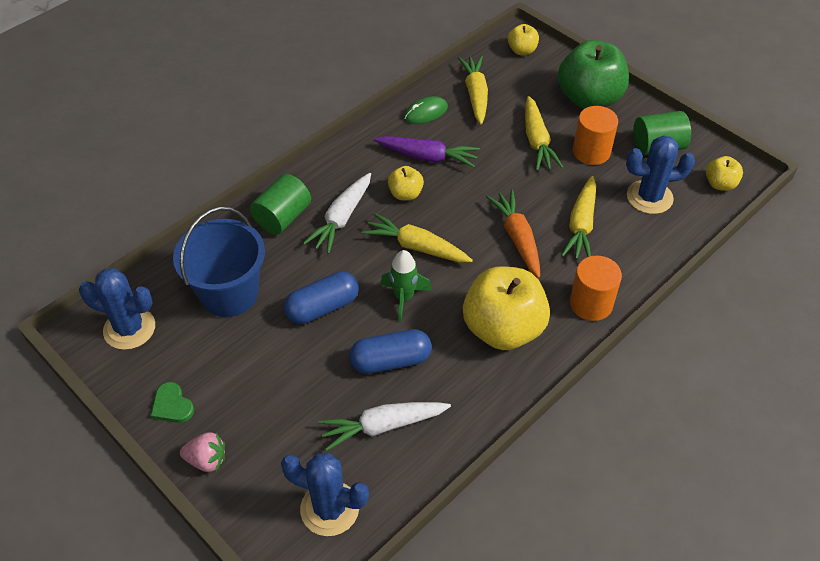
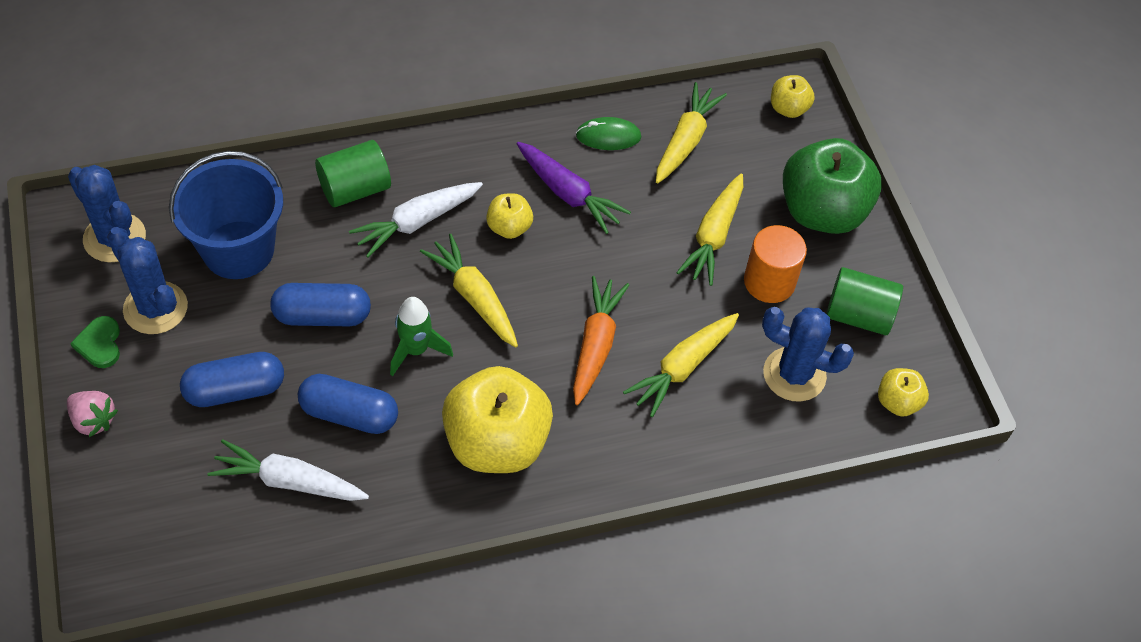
camera: 25 degrees right, 5 degrees up
blue cactus [281,453,369,536] -> blue cactus moved to [107,227,188,334]
orange cylinder [570,256,622,321] -> none
none -> blue capsule [180,352,284,407]

